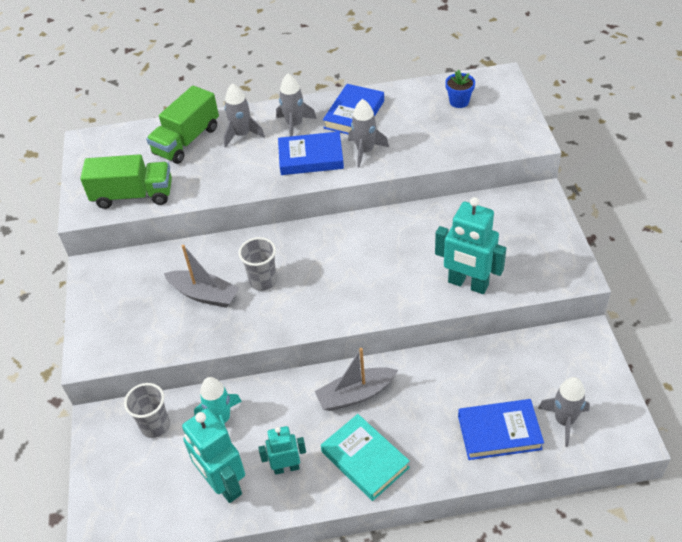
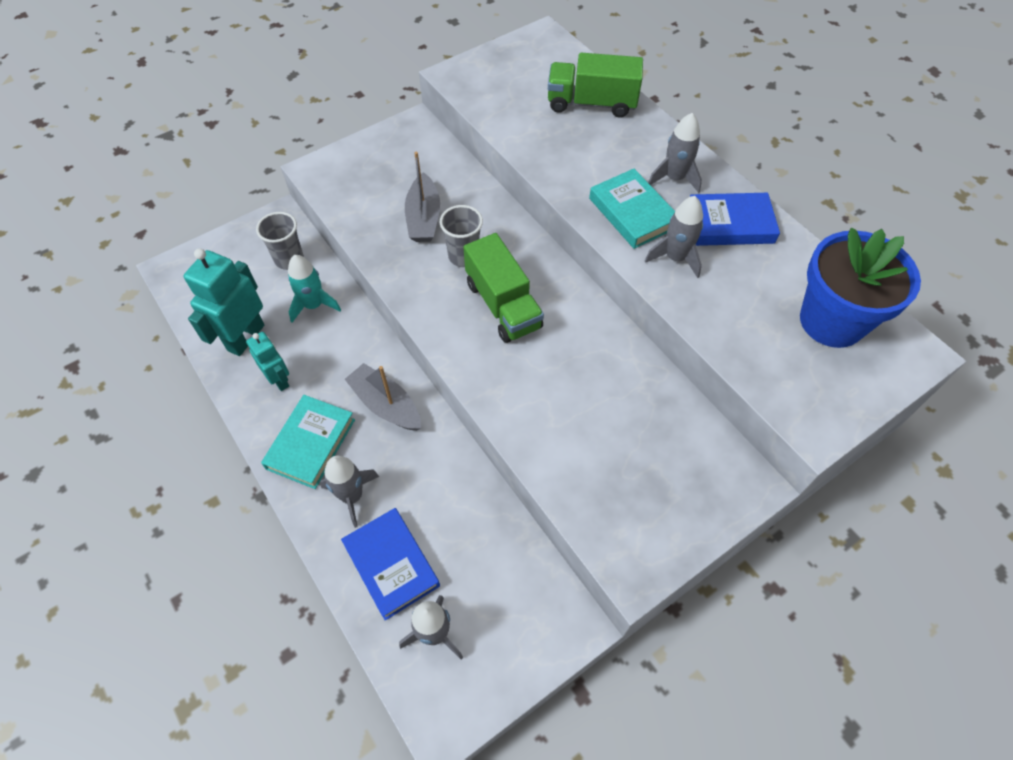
camera: 60 degrees right, 10 degrees up
green truck [80,154,172,209] -> green truck moved to [463,233,544,343]
grey rocket [224,83,265,148] -> grey rocket moved to [320,456,379,528]
blue book [278,131,344,175] -> turquoise book [589,169,675,249]
turquoise robot [435,197,506,294] -> none
blue flower pot [445,70,475,108] -> blue flower pot [800,228,921,348], size x2.27

